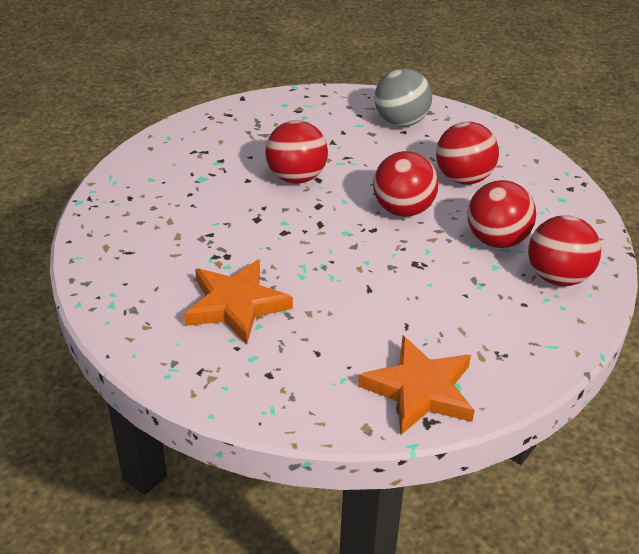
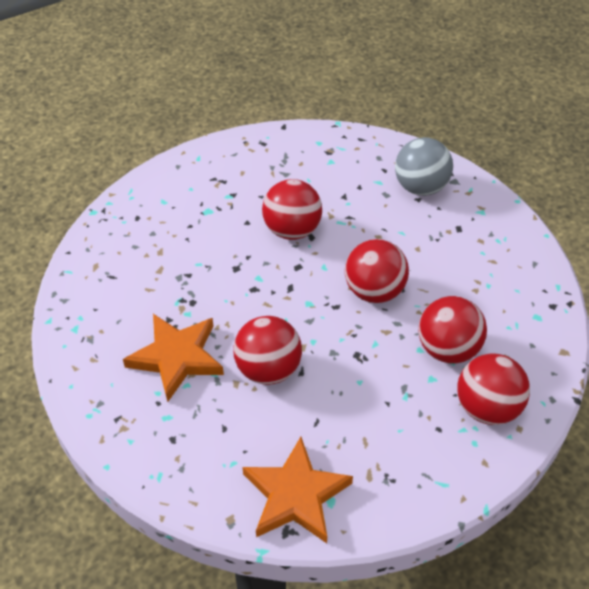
camera: 20 degrees right, 10 degrees up
red ball [436,122,499,185] -> red ball moved to [233,316,302,385]

